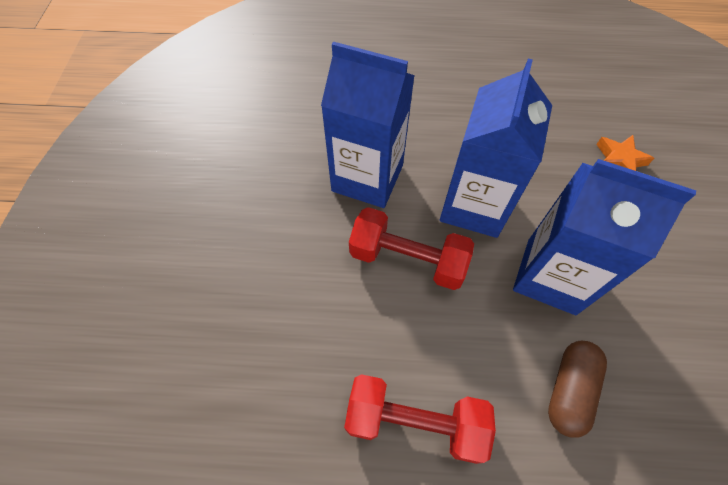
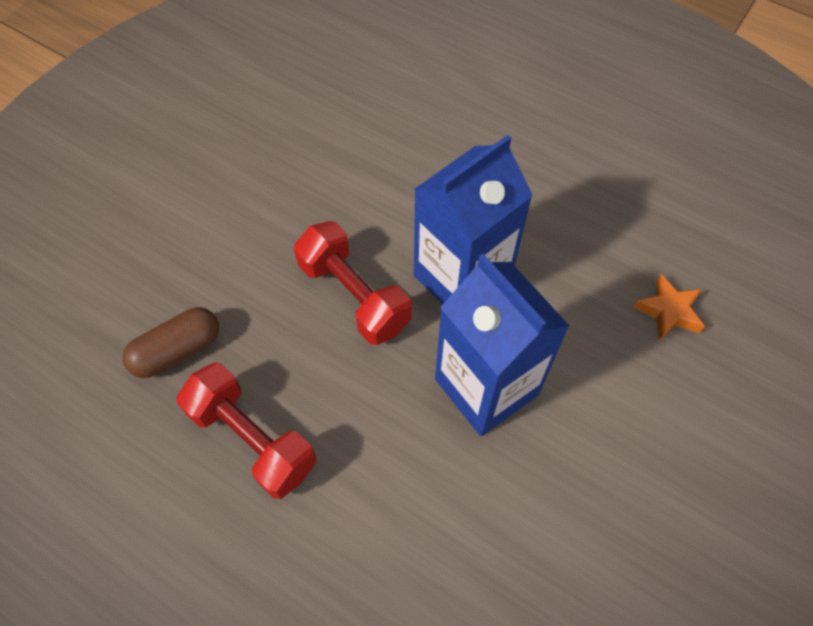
camera: 30 degrees right, 0 degrees up
blue carton [321,41,414,208] -> none
brown capsule [548,341,607,438] -> brown capsule moved to [123,307,219,378]

